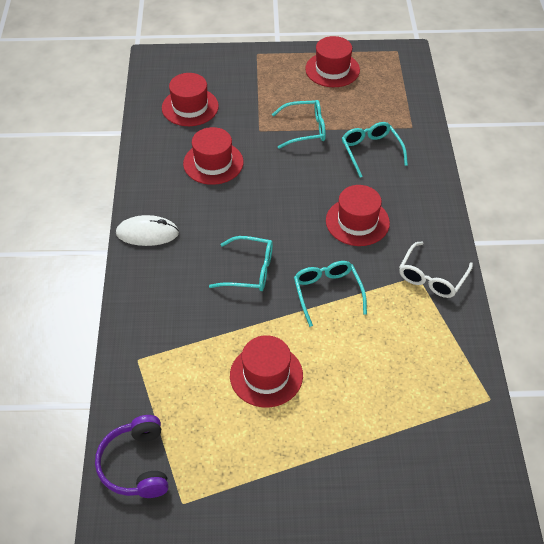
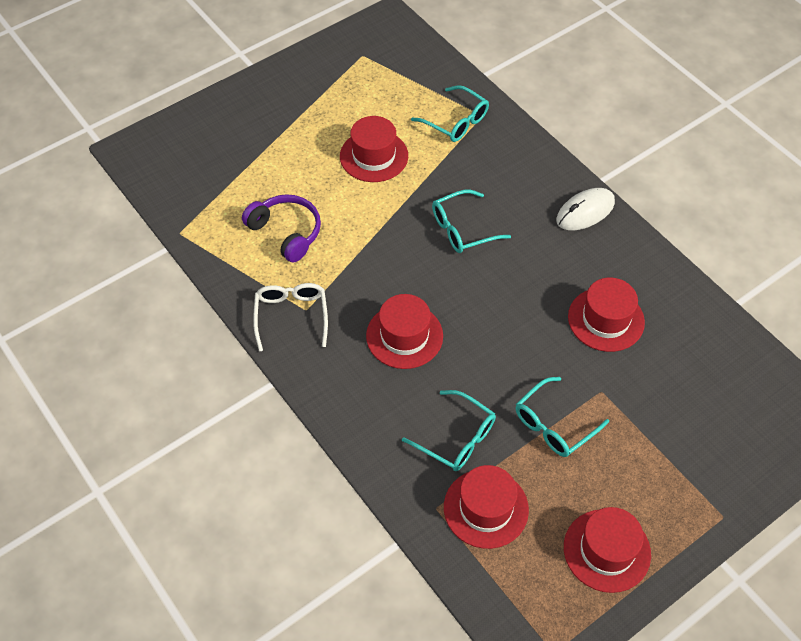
camera: 145 degrees right, 5 degrees up
purple headphones [95,415,168,498] -> purple headphones moved to [242,194,321,263]
red hat [162,73,219,126] -> red hat moved to [444,465,529,549]
turquoise glasses [294,261,367,327] -> turquoise glasses moved to [411,85,489,142]

